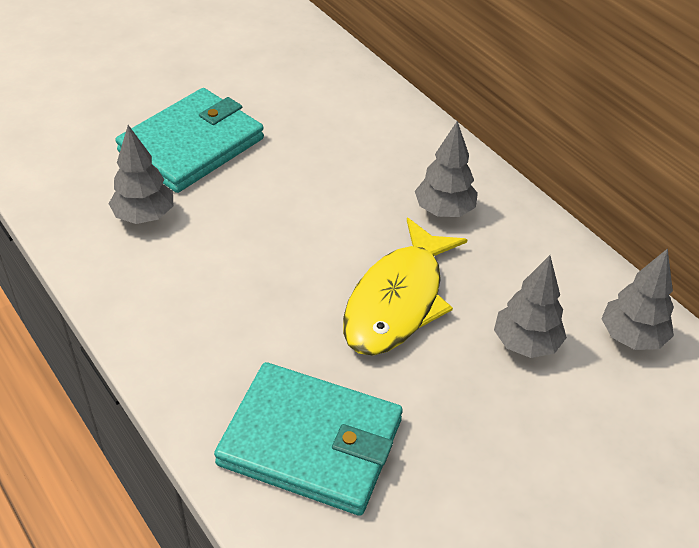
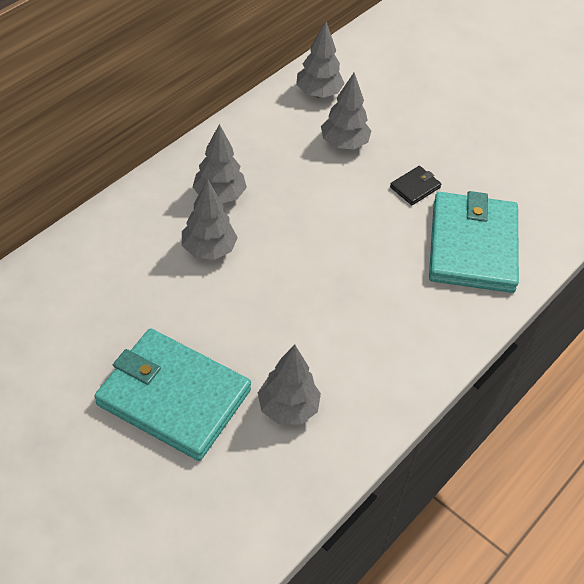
camera: 105 degrees left, 5 degrees up
yellow fish [343,218,468,356] -> none
none -> grey tree [182,180,238,260]
none -> black wallet [390,166,441,205]

